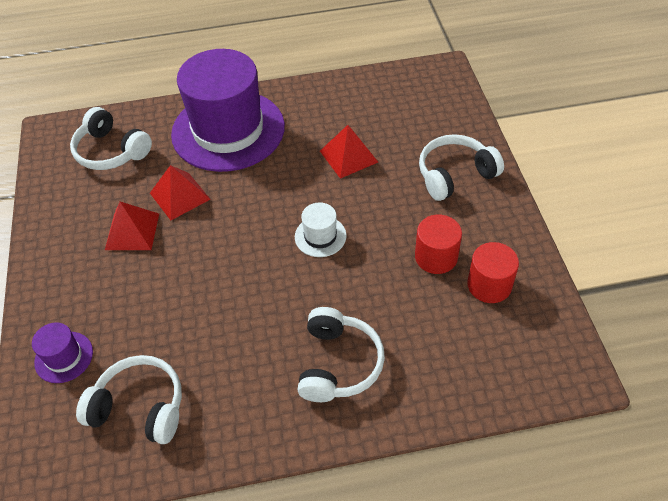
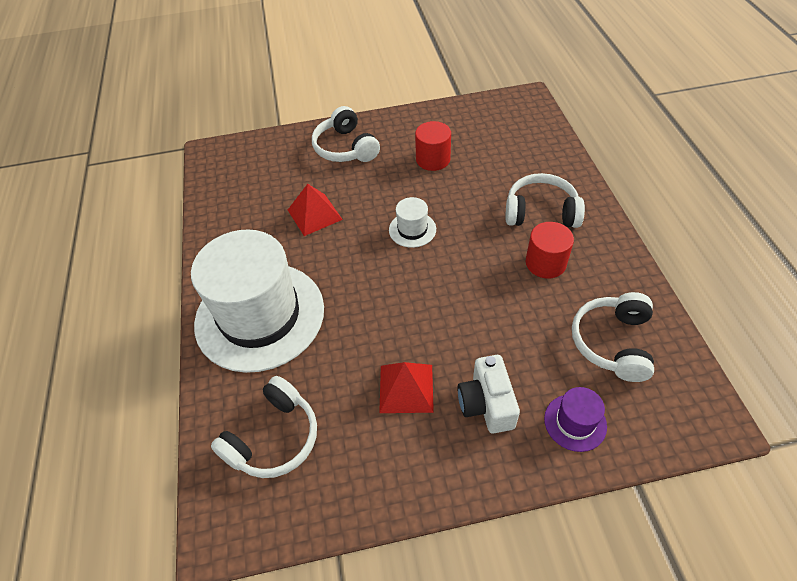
camera: 90 degrees left, 0 degrees up
red pyramid [150,165,210,220] -> none
purple hat [171,49,285,172] -> white hat [191,229,324,373]
red cylinder [467,242,519,303] -> red cylinder moved to [526,222,574,278]
none -> white camera [457,355,520,434]

